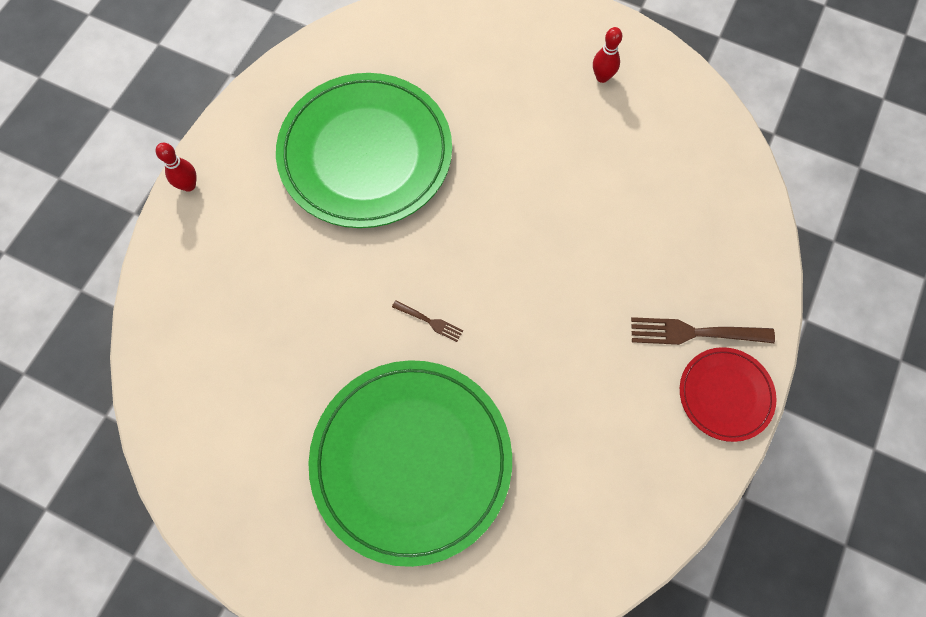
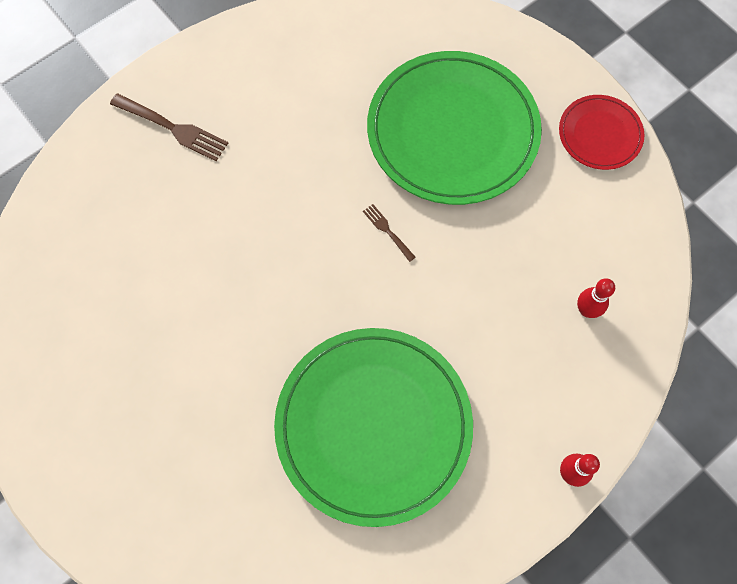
camera: 155 degrees left, 0 degrees up
red bowling pin [593,27,622,83] -> red bowling pin moved to [577,278,615,318]
red plate [680,347,777,442] -> red plate moved to [559,95,644,170]

